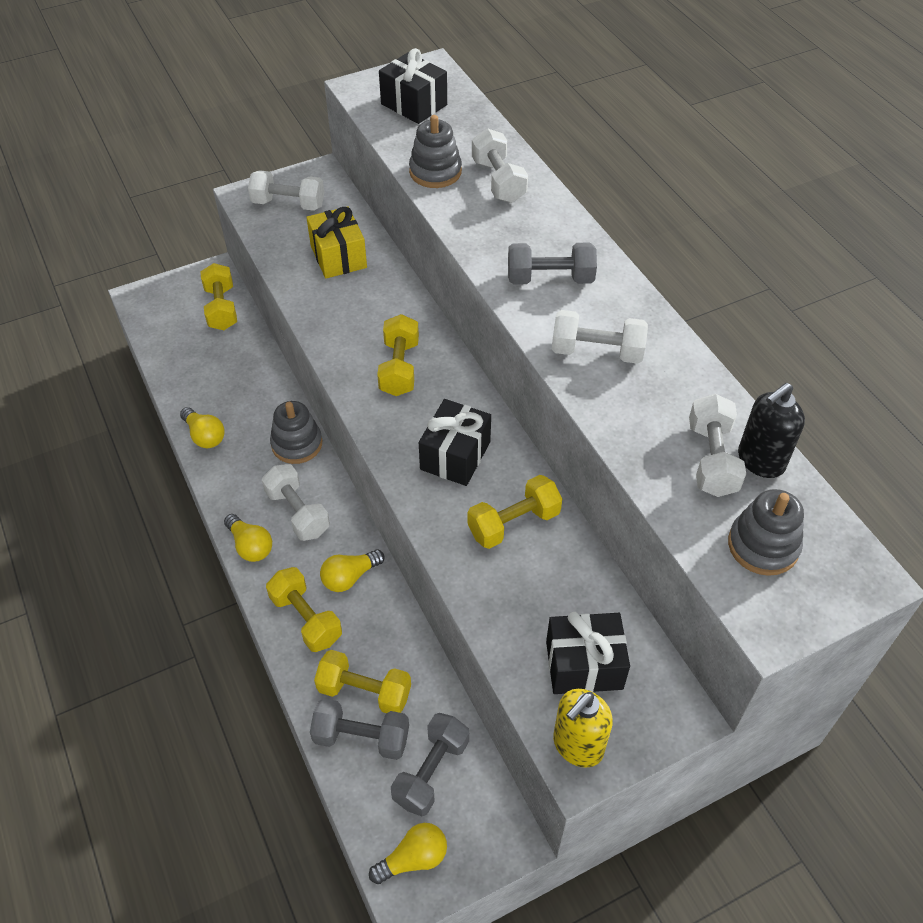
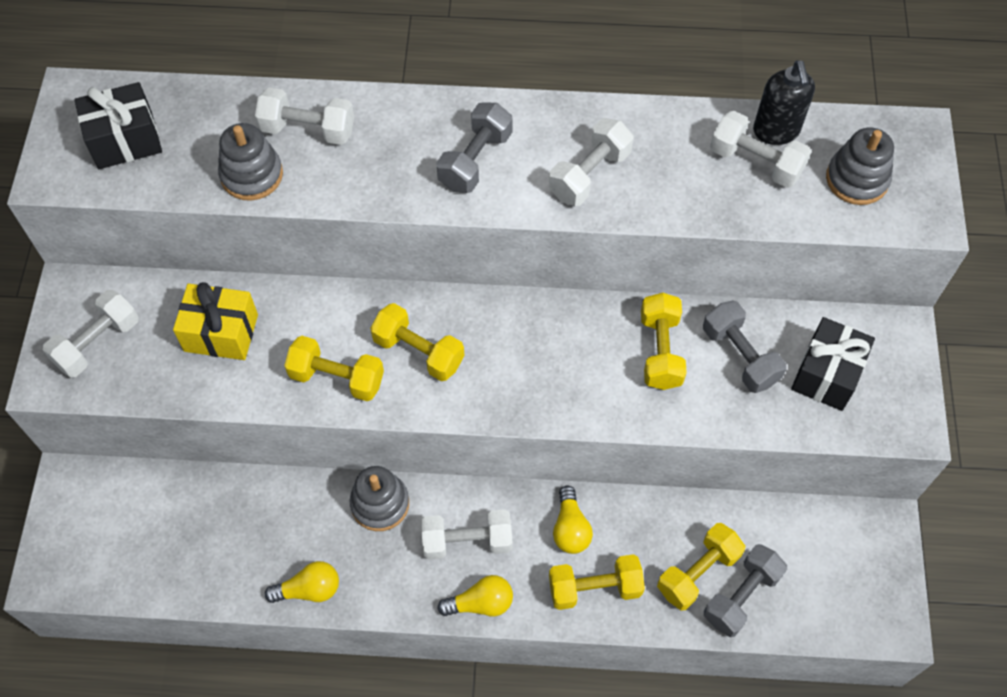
camera: 60 degrees left, 10 degrees up
yellow dumbbell [200,263,237,330] -> yellow dumbbell moved to [284,336,384,401]
yellow light bulb [369,823,447,884] -> none
grey dumbbell [391,713,469,816] -> grey dumbbell moved to [703,300,787,393]
black gift [419,399,491,486] -> none
yellow soap dispenser [553,689,613,768] -> none

